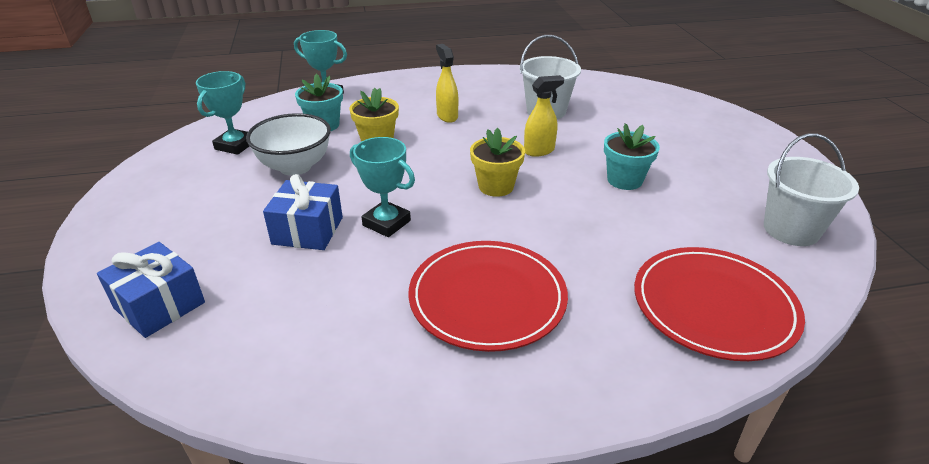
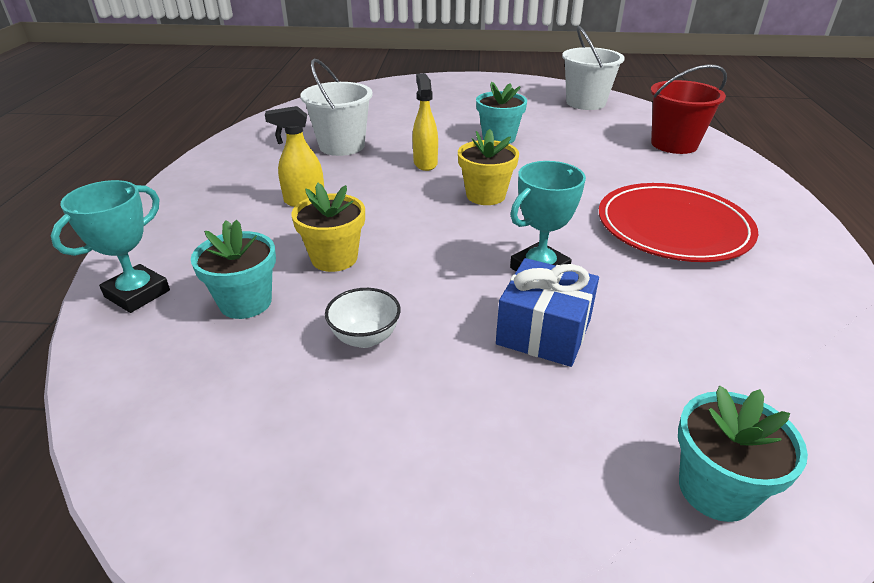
camera: 75 degrees left, 0 degrees up
blue gift [97,242,205,338] -> turquoise flower pot [678,386,808,522]
turquoise trophy [196,71,249,155] -> none
white bowl [246,113,331,176] -> white bowl [325,288,401,348], size x0.56
red plate [634,247,805,361] -> red bucket [651,64,727,154]

